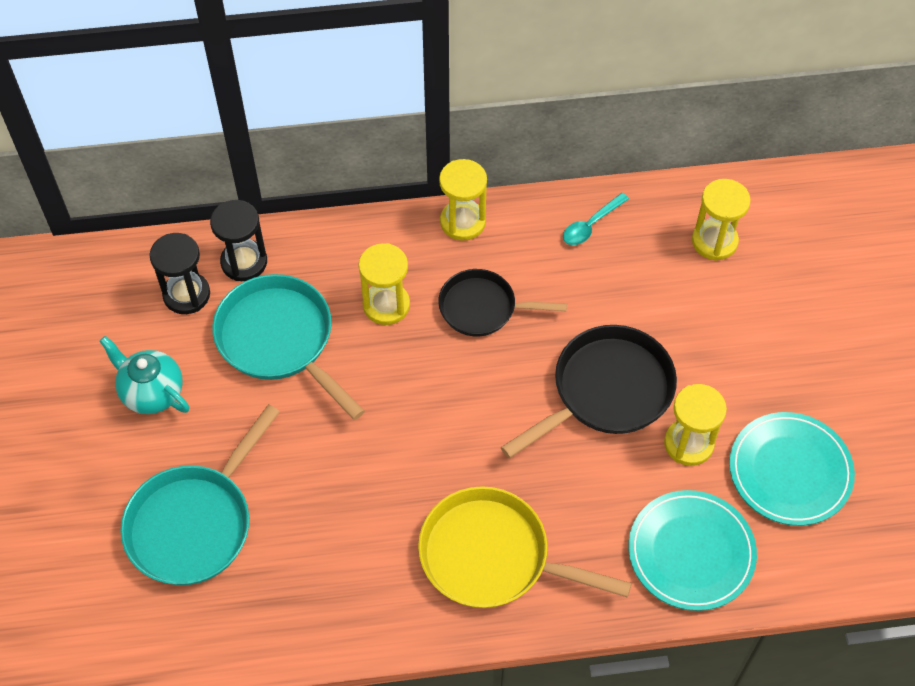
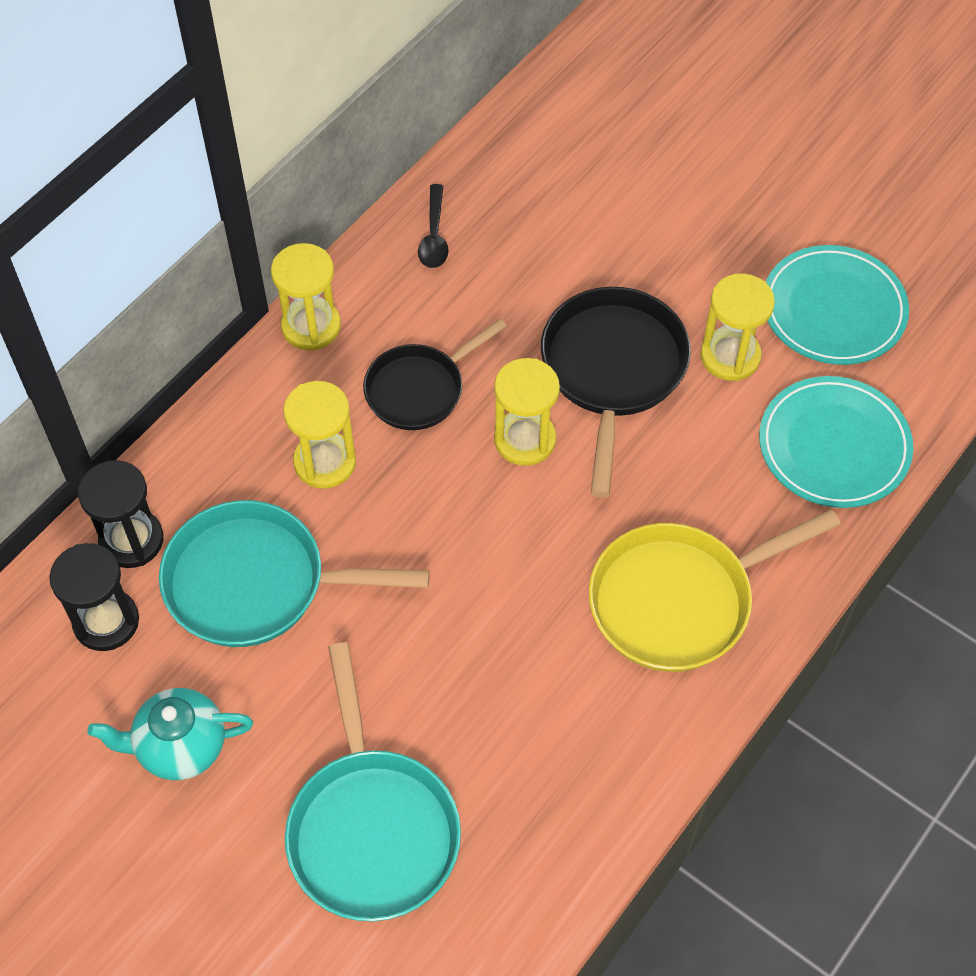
camera: 45 degrees left, 0 degrees up
turquoise spoon [563,193,629,245] -> black spoon [418,184,449,268]
yellow hourglass [692,179,751,261] -> yellow hourglass moved to [494,358,560,466]

